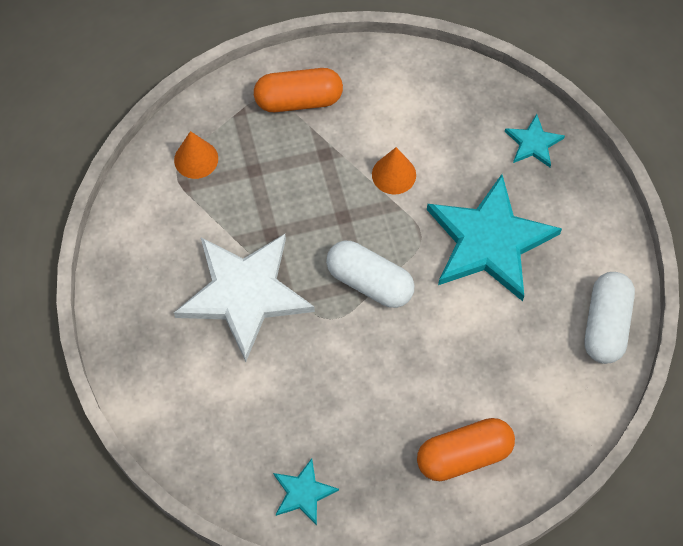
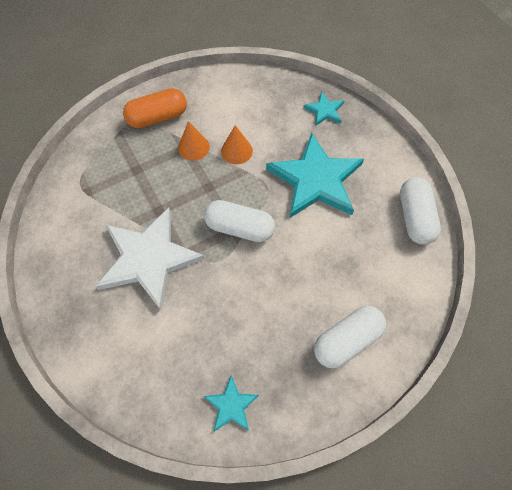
camera: 15 degrees left, 0 degrees up
orange cone [174,131,218,179] -> orange cone moved to [178,121,210,161]
orange capsule [417,418,515,481] -> white capsule [314,306,386,368]

